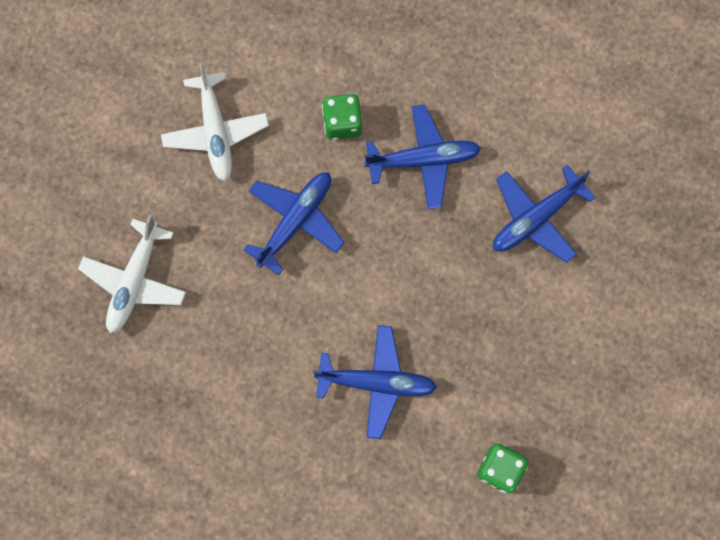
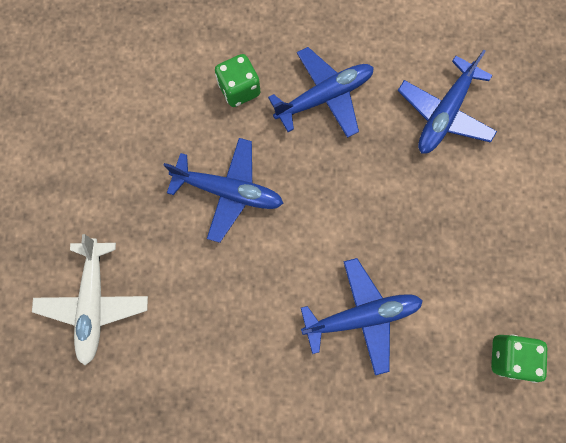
camera: 20 degrees left, 0 degrees up
white plane [161,63,269,181] -> none
blue plane [243,172,345,275] -> blue plane turned 90 degrees clockwise [163,138,284,243]

